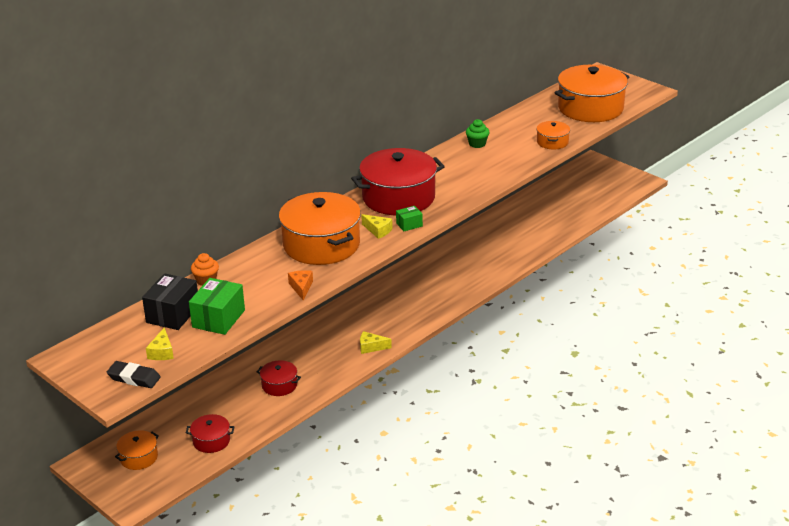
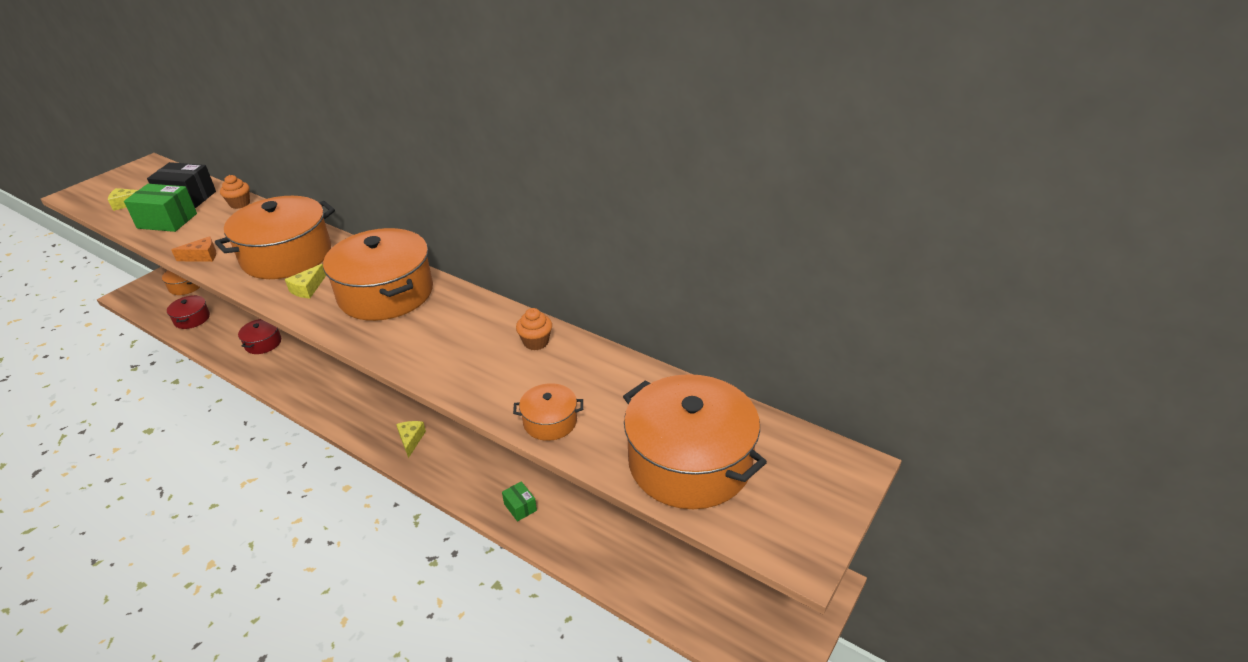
camera: 80 degrees right, 5 degrees up
black eraser [107,361,161,388] -> none
red pot [351,148,445,215] -> orange pot [323,228,433,321]
yellow cheese [360,331,392,354] -> yellow cheese moved to [396,421,426,458]
green box [396,206,423,231] -> green box moved to [502,481,537,522]
green cupcake [466,119,489,148] -> orange cupcake [516,308,552,350]

